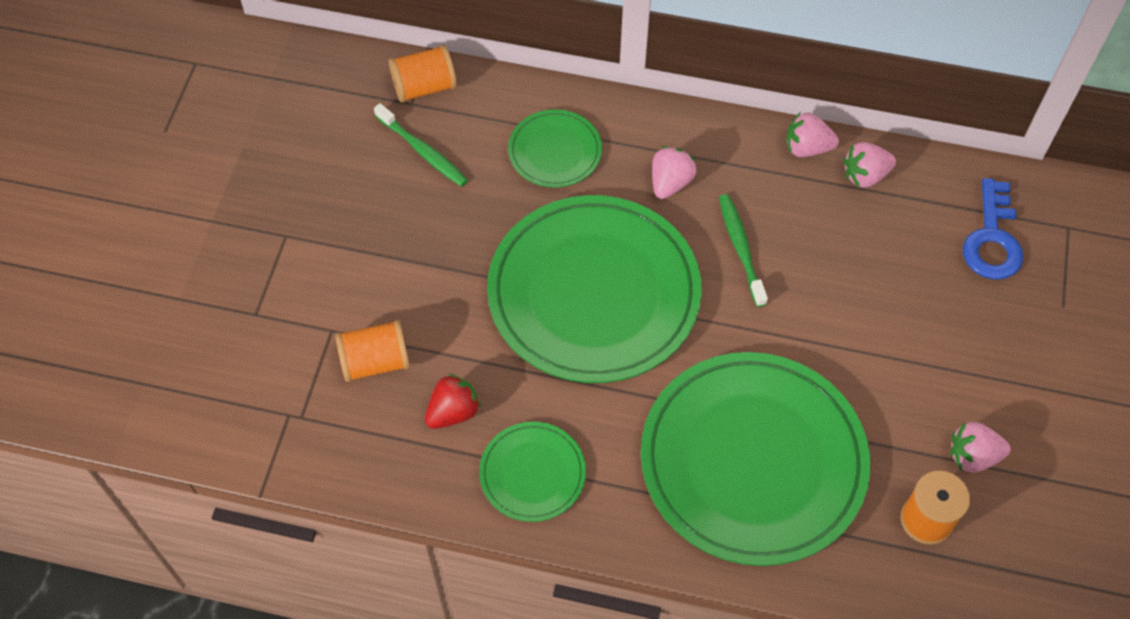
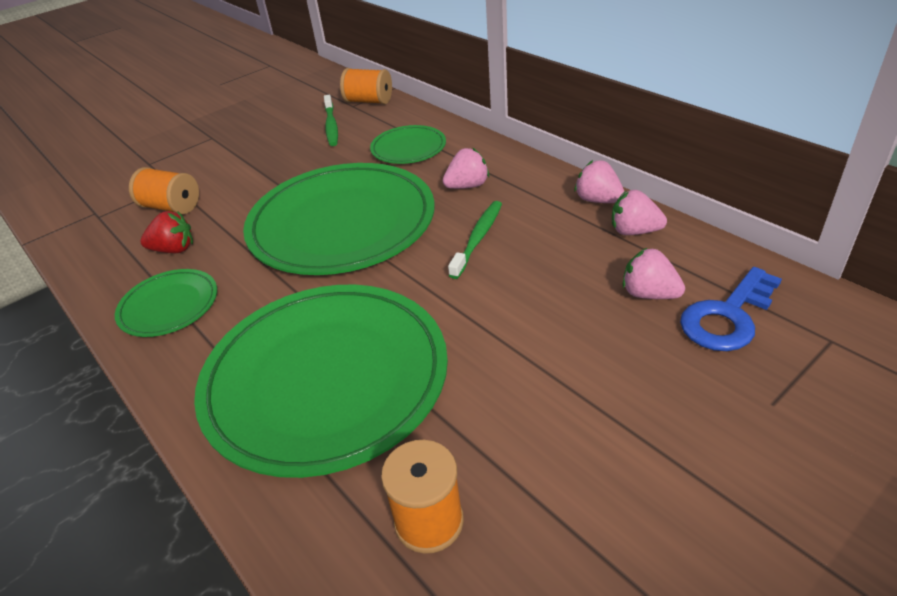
camera: 40 degrees right, 20 degrees down
pink strawberry [950,422,1011,473] -> pink strawberry moved to [622,248,685,299]

